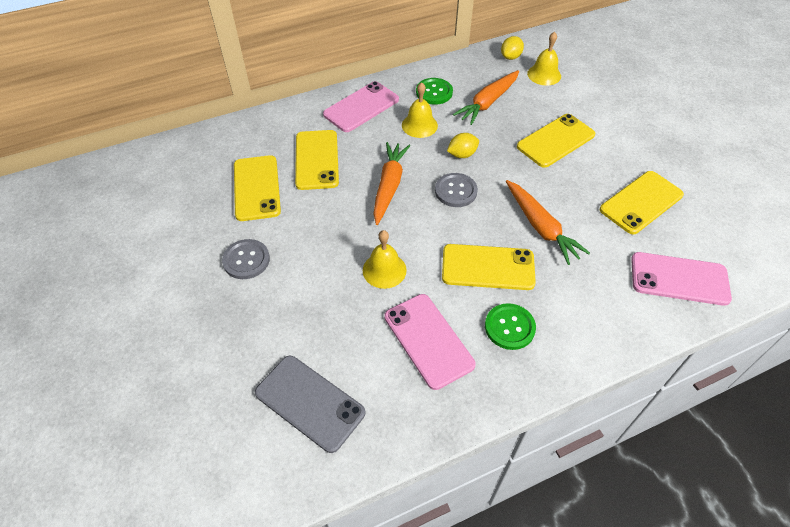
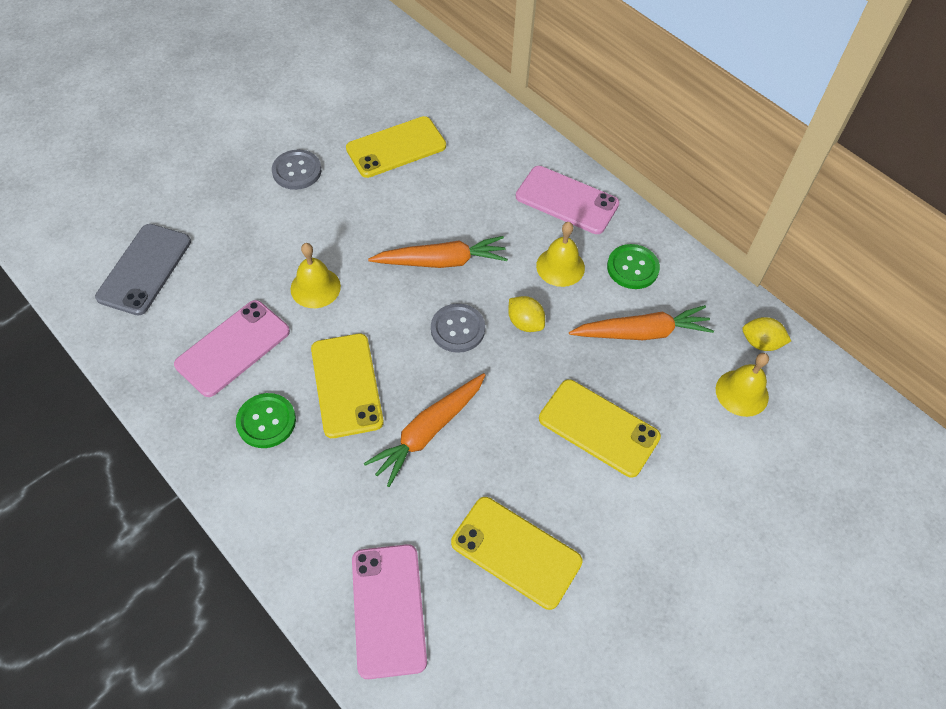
camera: 70 degrees right, 5 degrees up
yellow phone [295,130,339,190] -> none
orange carrot [453,70,519,125] -> orange carrot turned 150 degrees clockwise [569,305,714,340]

